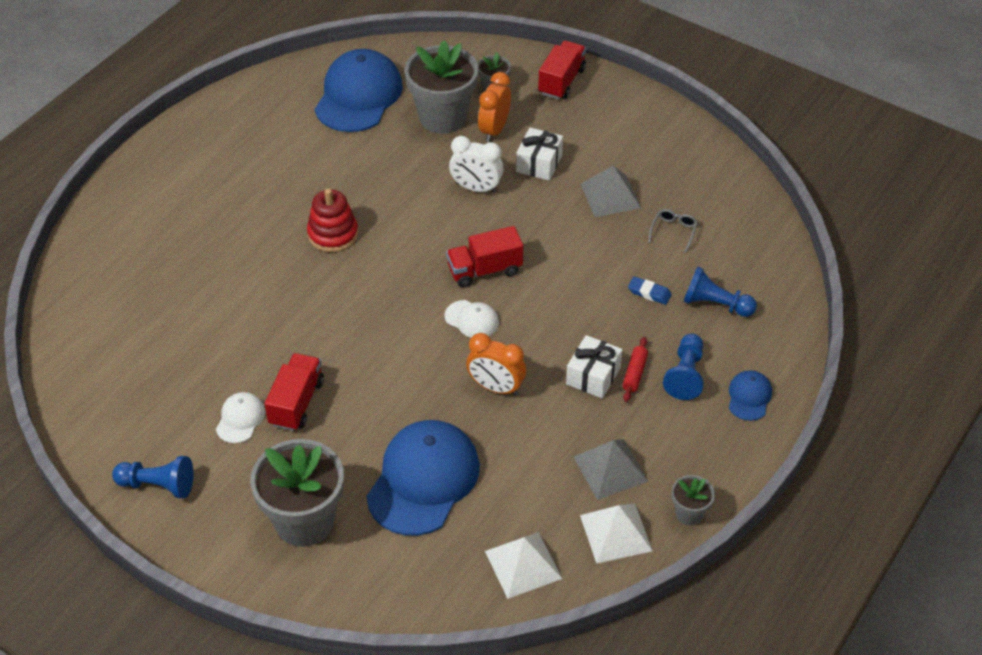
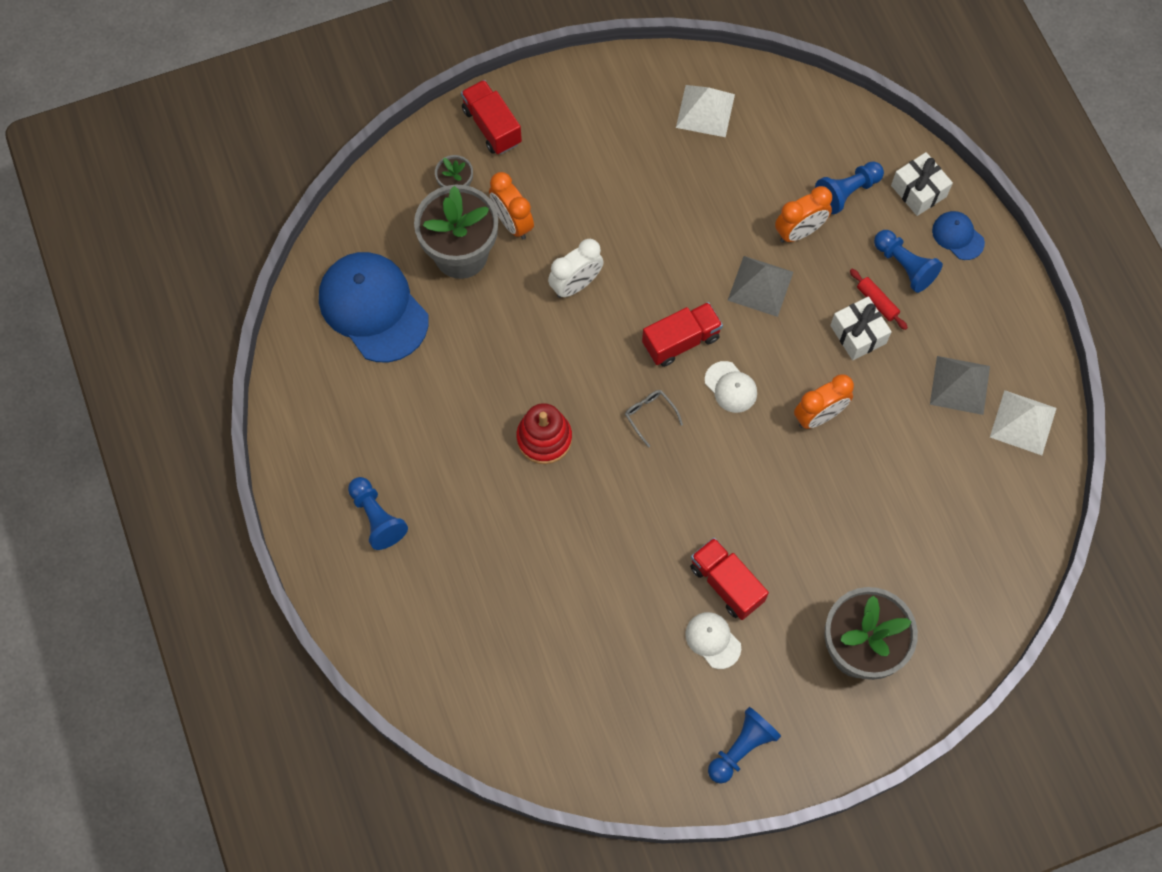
camera: 55 degrees left, 20 degrees up
blue cap [366,420,480,536] -> none
white cap [445,300,499,337] -> white cap turned 75 degrees clockwise [705,361,757,413]
red truck [446,226,523,288] -> red truck turned 135 degrees counterclockwise [642,302,723,367]
white pyramid [485,532,562,599] -> white pyramid moved to [676,85,735,137]
white gift [516,128,563,181] -> white gift moved to [891,152,953,216]
grey pyramid [581,166,641,217] -> grey pyramid moved to [727,256,793,317]
blue eraser [628,277,672,305] -> orange clock [775,186,832,243]
grey glasses [648,209,698,253] -> grey glasses moved to [625,390,683,448]
grey flower pot [672,475,715,525] -> none
none -> blue pawn [348,477,408,550]

